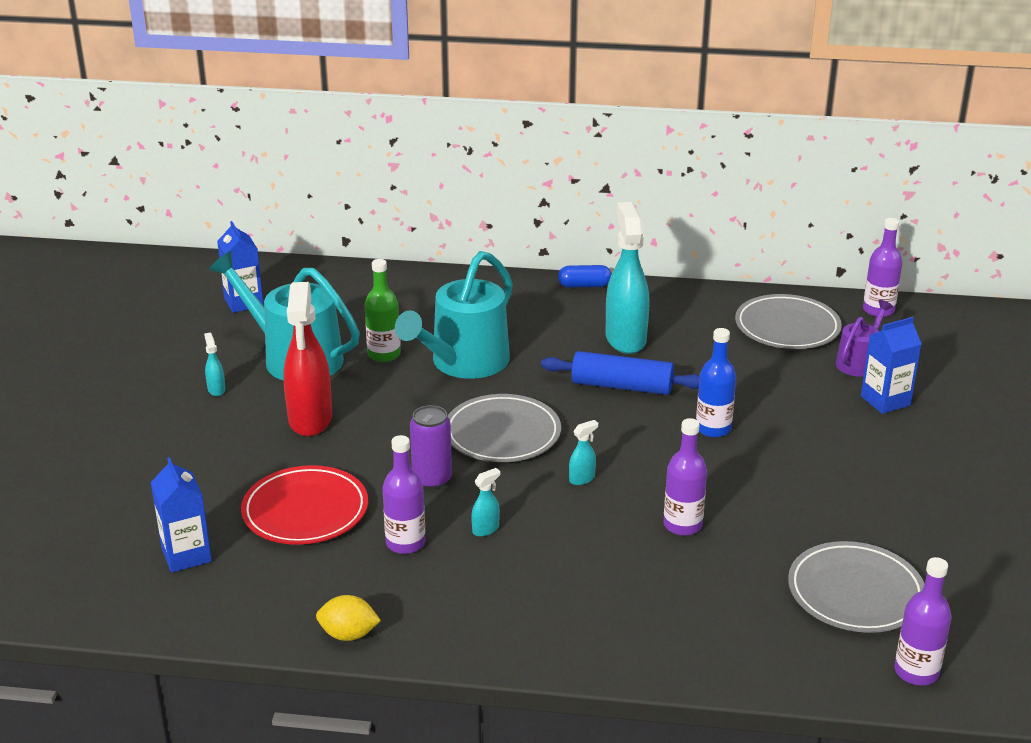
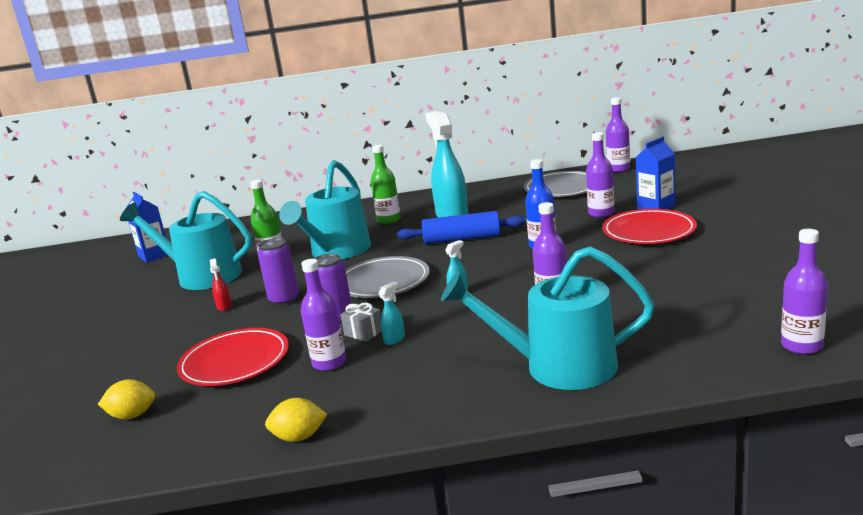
camera: 10 degrees left, 10 degrees down
blue carton [151,457,212,572] -> yellow lemon [98,379,155,419]
turquoise spray bottle [204,333,225,396] -> none
red spray bottle [284,282,332,437] -> red spray bottle [210,258,232,311], size x0.41
blue capsule [558,265,612,288] -> none
grey plate [788,541,925,633] -> none
purple watering can [836,300,893,377] -> none
none -> purple can [258,238,299,306]
none -> grey gift [340,303,382,342]
none -> green bottle [371,145,401,224]
none -> turquoise watering can [441,246,654,390]
none -> purple bottle [586,132,614,218]
none -> red plate [602,209,697,244]

